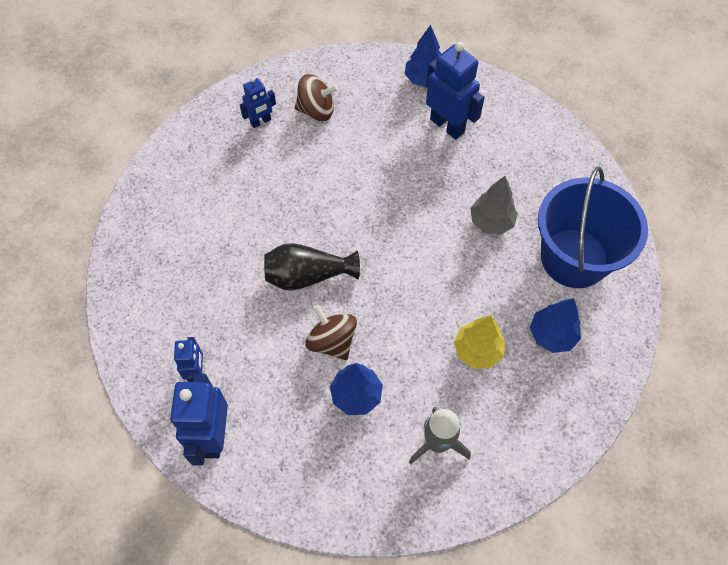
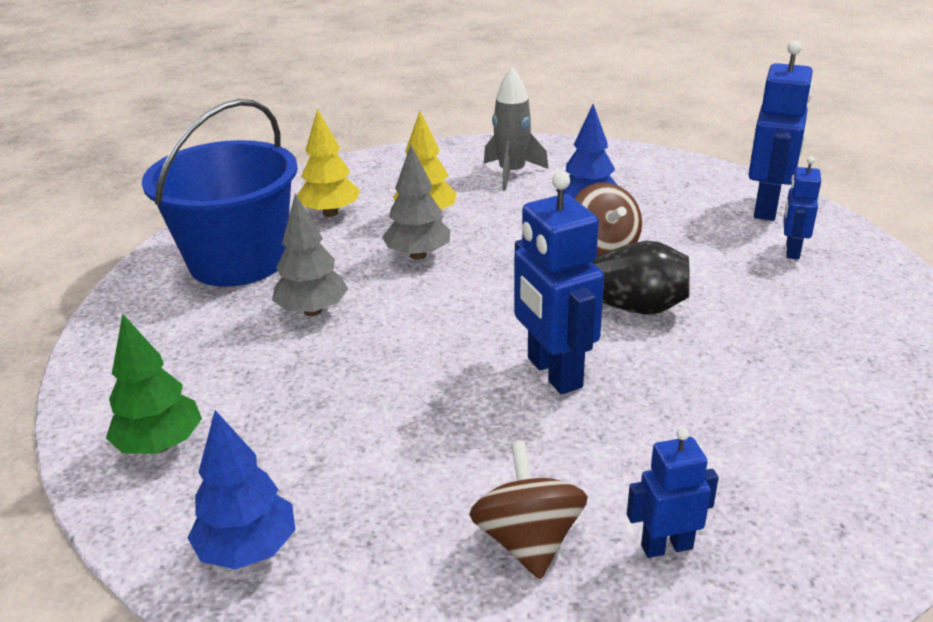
camera: 160 degrees left, 30 degrees down
brown spinning top [295,74,339,121] -> brown spinning top turned 60 degrees clockwise [469,441,588,579]
blue robot [426,42,485,140] -> blue robot moved to [514,171,604,394]
blue tree [530,298,581,353] -> yellow tree [297,108,360,217]
none -> green tree [106,314,202,454]
none -> grey tree [382,145,451,260]

